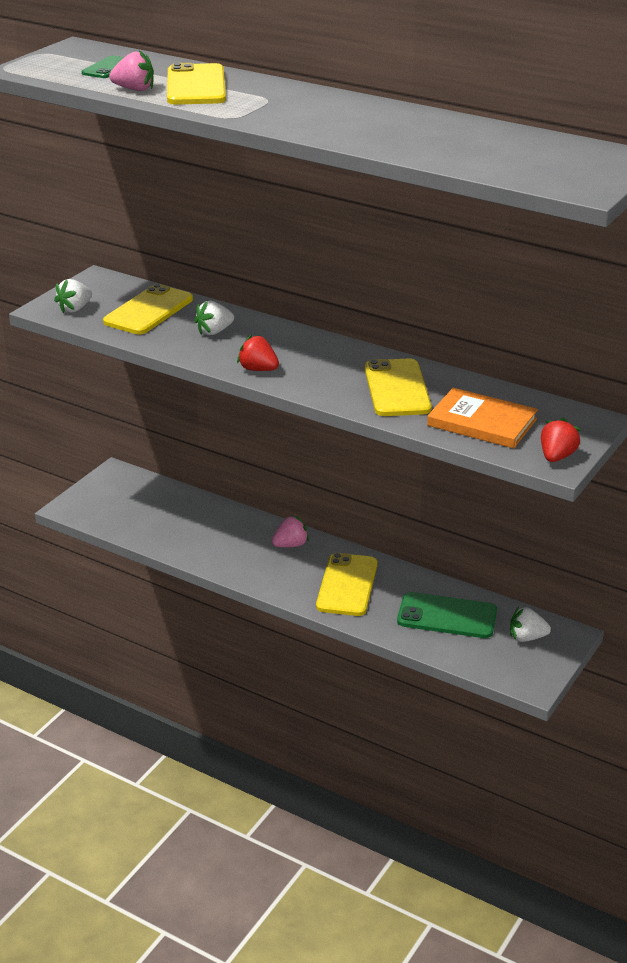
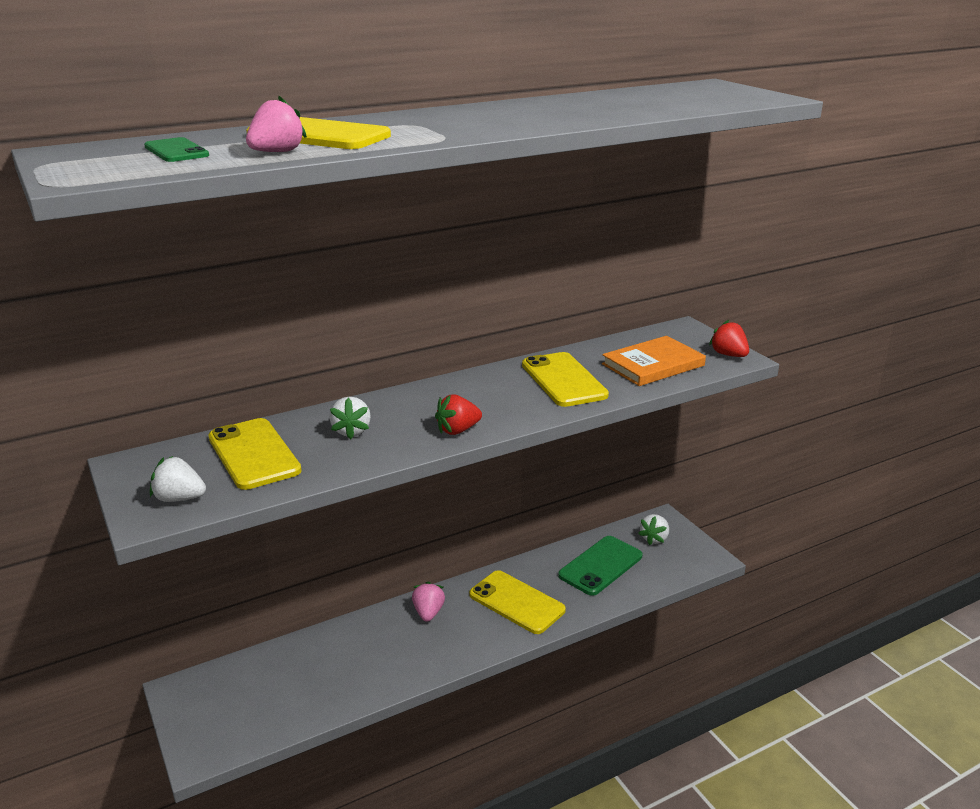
camera: 60 degrees left, 5 degrees down
white strawberry [54,279,92,313] -> white strawberry turned 120 degrees clockwise [150,456,206,502]
yellow phone [365,358,432,416] -> yellow phone turned 45 degrees clockwise [522,352,609,407]

